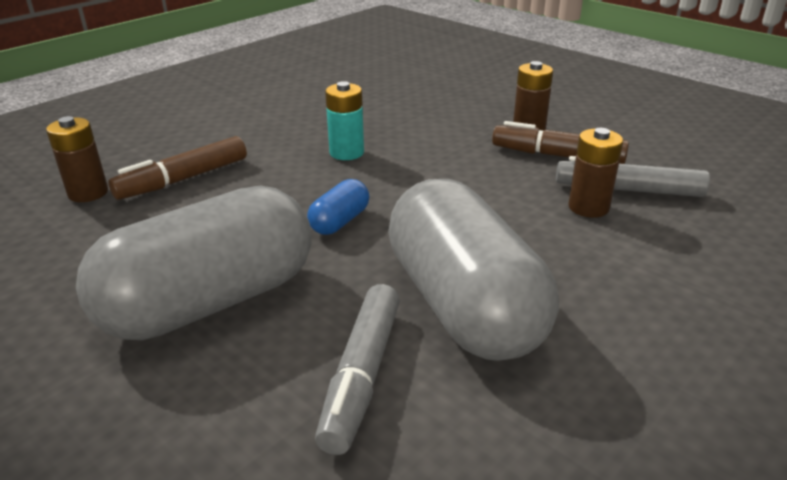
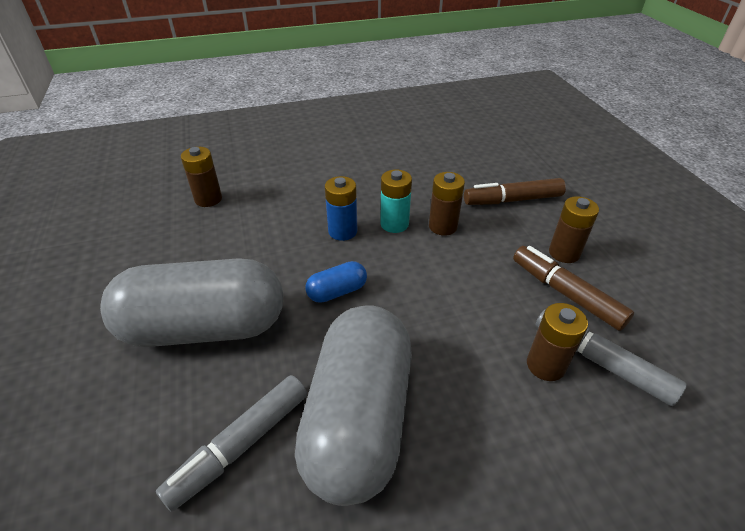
camera: 30 degrees right, 10 degrees up
brown marker [108,136,247,200] -> brown marker moved to [464,178,566,205]
none -> blue battery [325,176,357,241]
none -> brown battery [429,172,465,236]

